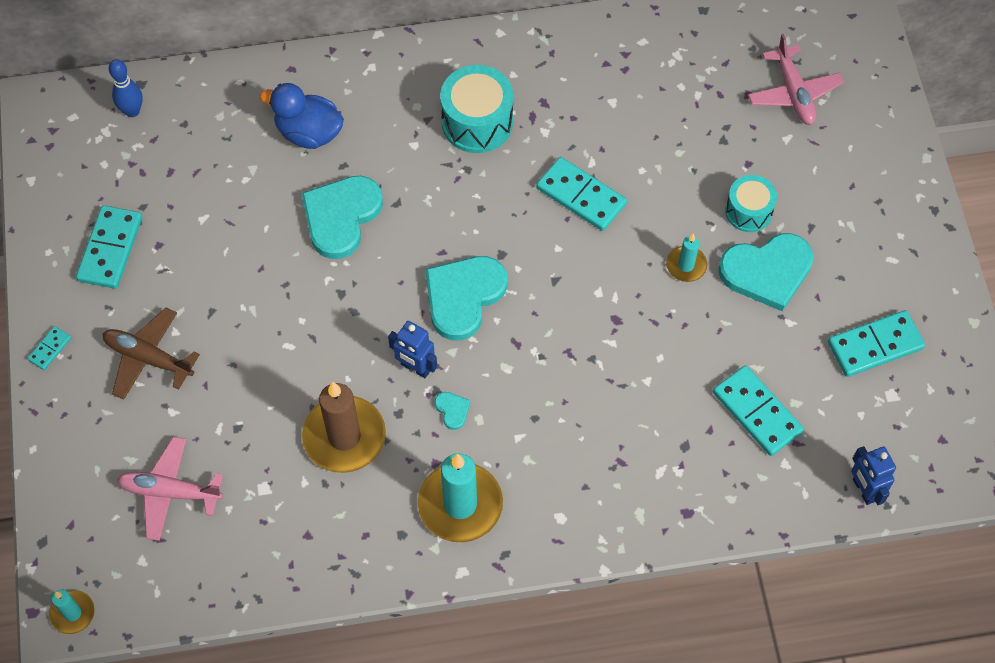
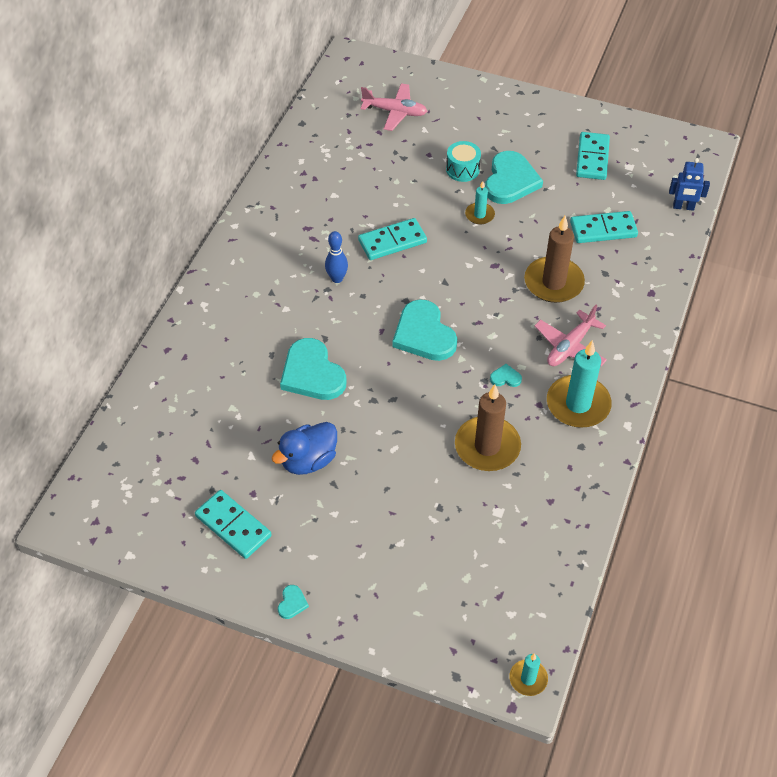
camera: 60 degrees left, 10 degrees down
turquoise domino [27,326,71,370] -> turquoise heart [278,585,309,619]
brown plane [103,308,200,400] -> none
blue bowling pin [109,59,143,117] -> blue bowling pin moved to [325,231,348,283]
pink plane [117,437,223,541] -> pink plane moved to [535,305,607,366]
blue duck [259,83,344,149] -> blue duck moved to [271,422,337,475]
blue robot [388,321,437,378] -> none
turquoise drum [440,65,514,153] -> none
none -> brown candle [524,216,585,303]

